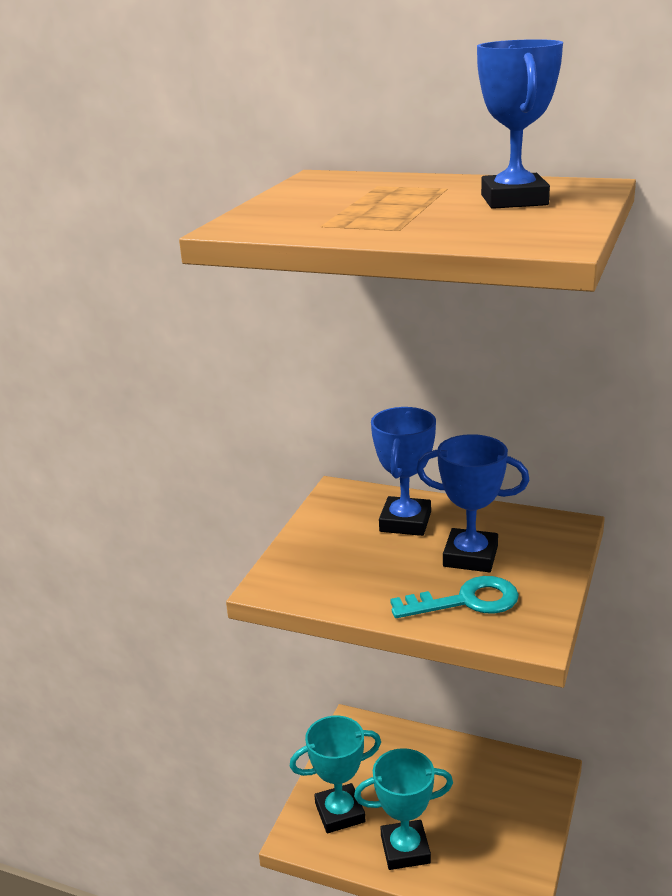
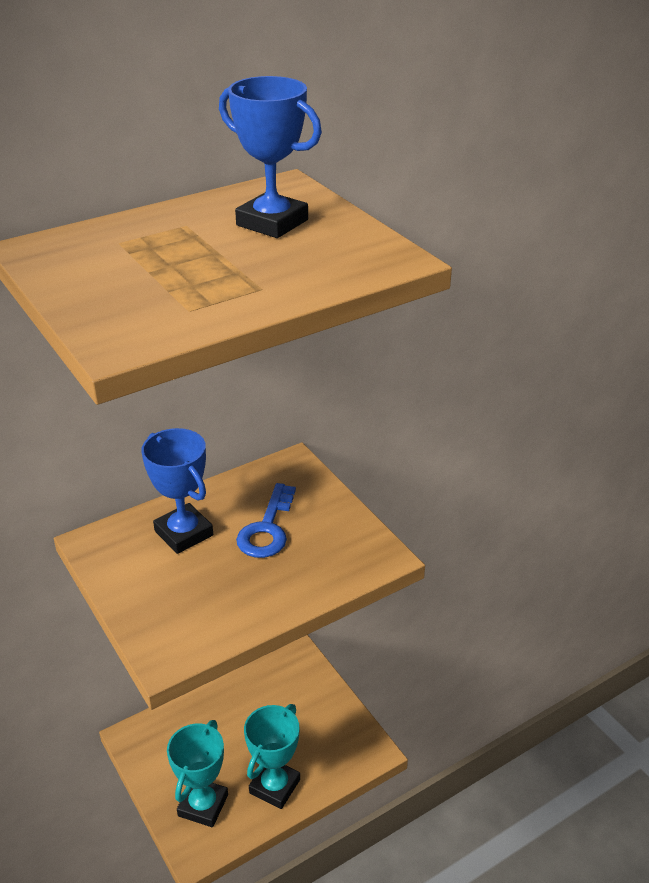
camera: 55 degrees left, 10 degrees up
turquoise key [390,576,519,618] -> none
blue trophy [416,434,529,572] -> blue key [236,483,296,558]

